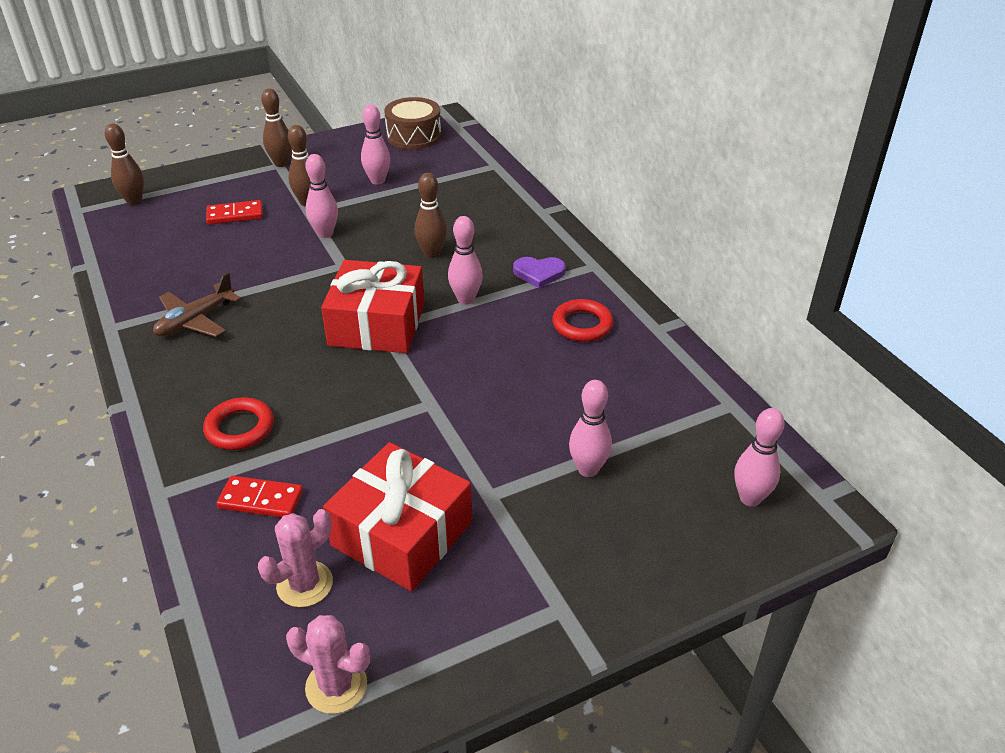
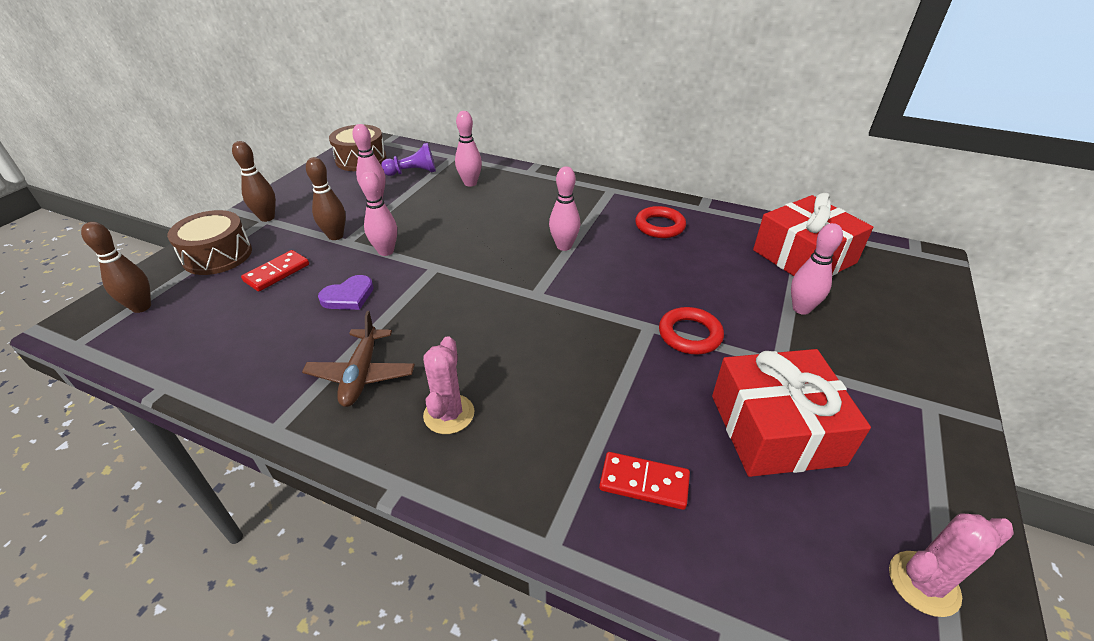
camera: 40 degrees left, 0 degrees up
red ring [203,397,274,450] -> red ring moved to [659,307,724,354]
red domino [217,476,303,518] -> red domino turned 45 degrees clockwise [599,452,690,510]
pink cactus [258,509,333,607] -> pink cactus moved to [423,336,474,434]
red gift [321,260,424,353] -> red gift moved to [753,193,873,276]
brown bowling pin [415,173,447,258] -> none
purple heart [513,257,566,288] -> purple heart moved to [318,275,374,310]
pink bowling pin [734,408,785,507] -> pink bowling pin moved to [455,111,482,187]
none -> brown drum [167,210,252,275]
none -> purple pawn [381,143,436,176]

